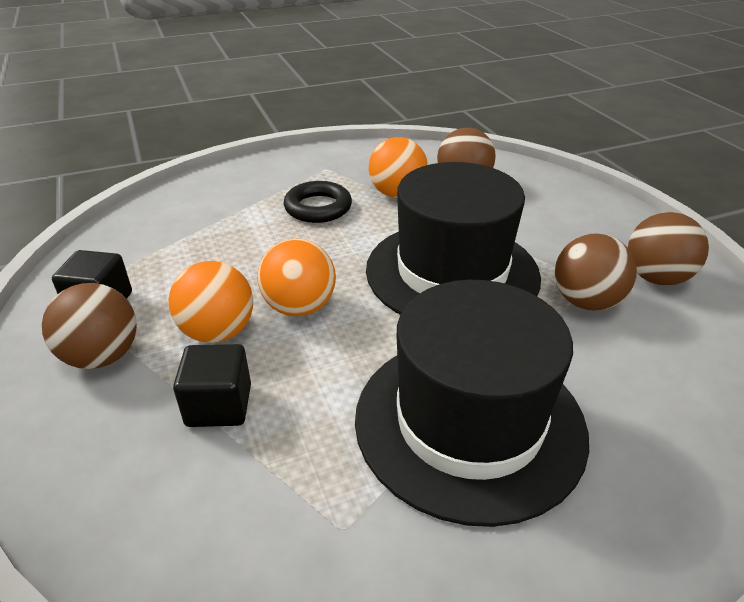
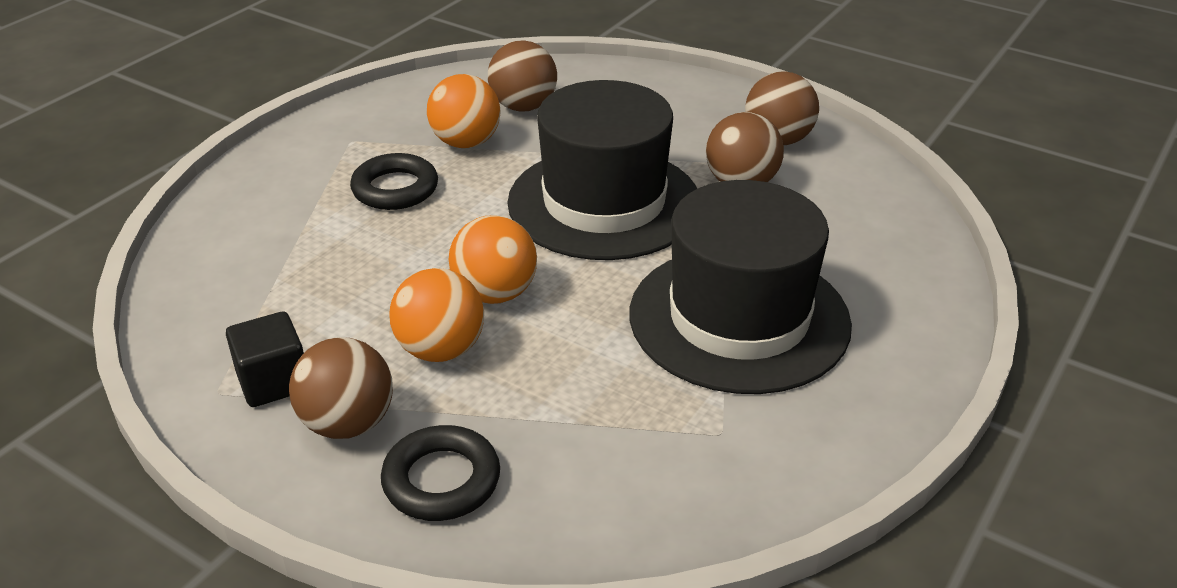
camera: 35 degrees left, 0 degrees up
black cube [173,344,251,427] -> none
none -> black ring [381,425,500,521]

